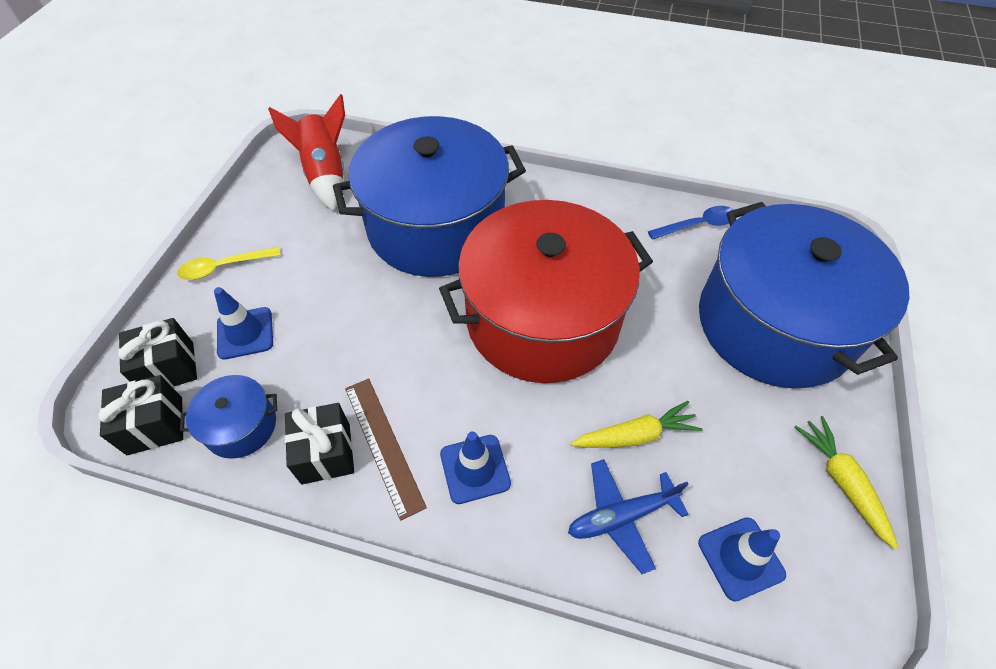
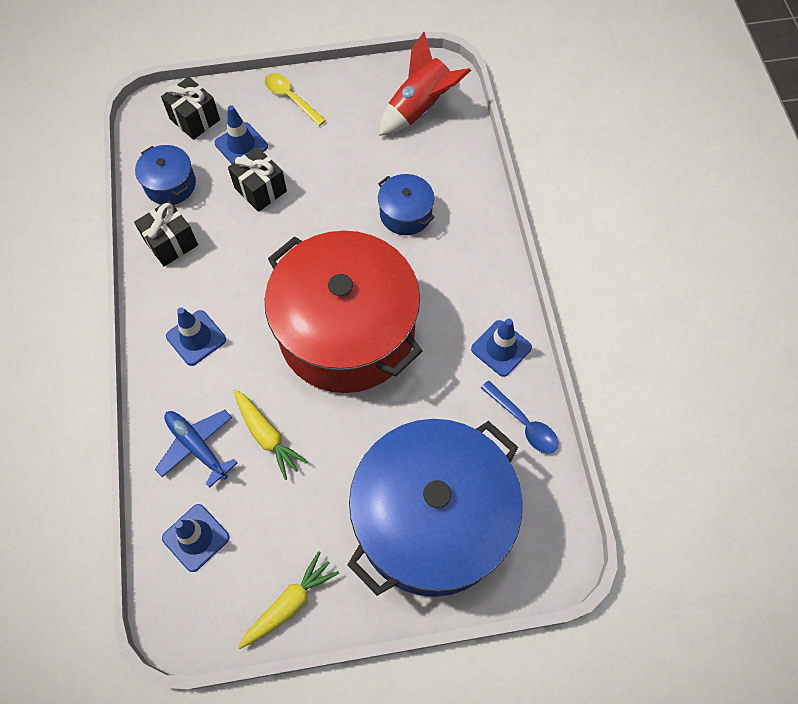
camera: 65 degrees right, 10 degrees up
black gift [98,375,183,455] -> black gift moved to [228,147,287,212]
blue pot [333,116,526,277] -> blue pot [378,174,435,235], size x0.41
brown ruler [345,378,427,521] -> none
none -> blue traffic cone [471,319,532,377]

